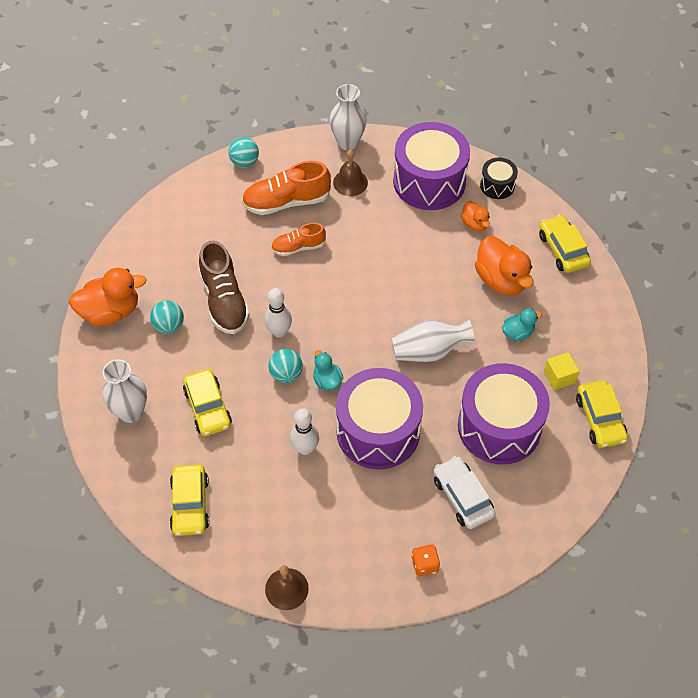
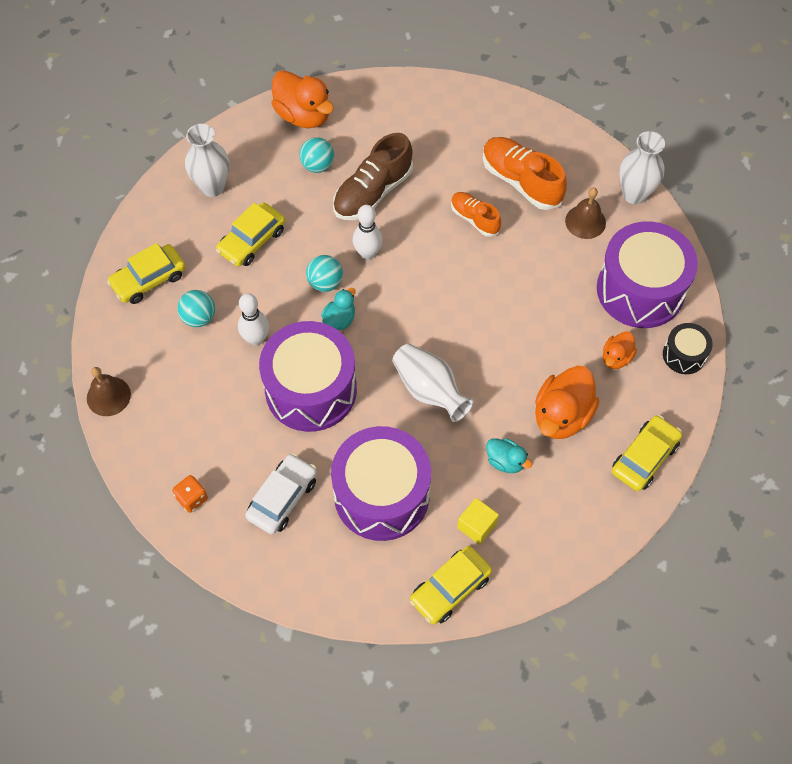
camera: 60 degrees right, 5 degrees up
turquoise ball [228,137,259,168] -> turquoise ball moved to [177,290,215,327]

